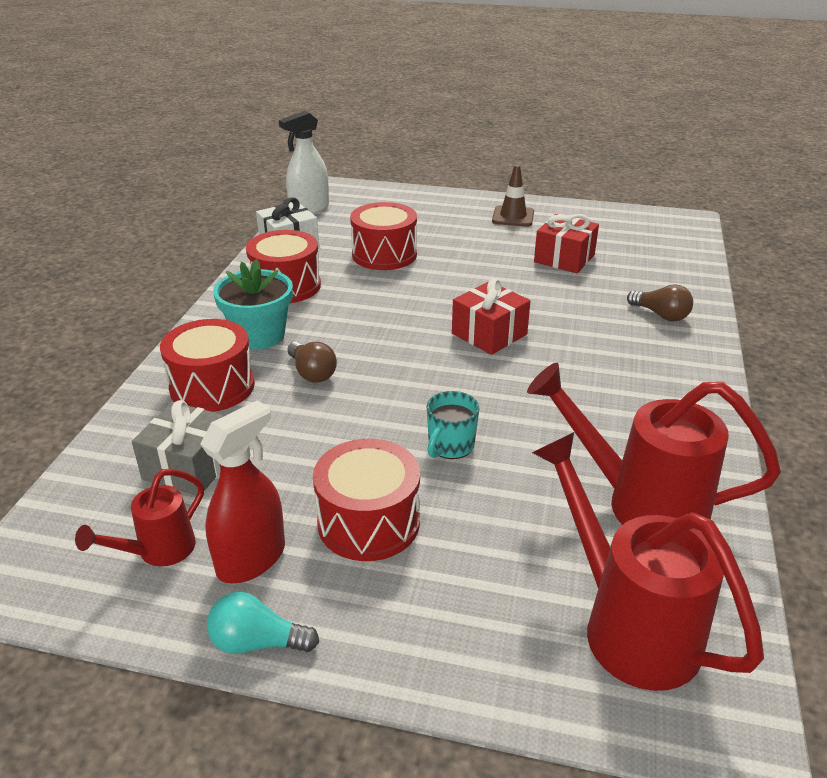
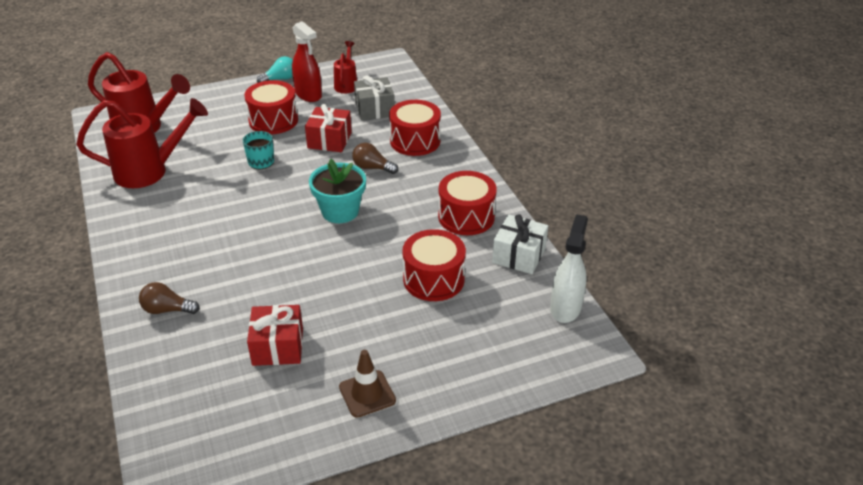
camera: 145 degrees right, 5 degrees up
red spray bottle [200,400,285,583] -> red spray bottle turned 45 degrees counterclockwise [292,21,322,102]
turquoise flower pot [213,259,293,350] -> turquoise flower pot moved to [309,159,366,223]
red gift [452,278,530,355] -> red gift moved to [305,104,352,152]

